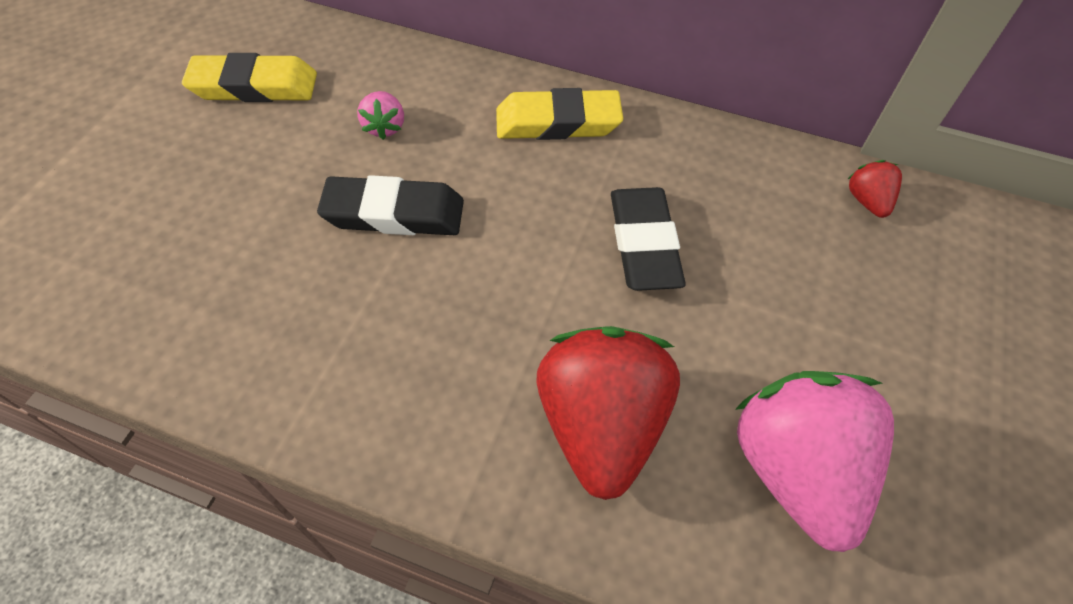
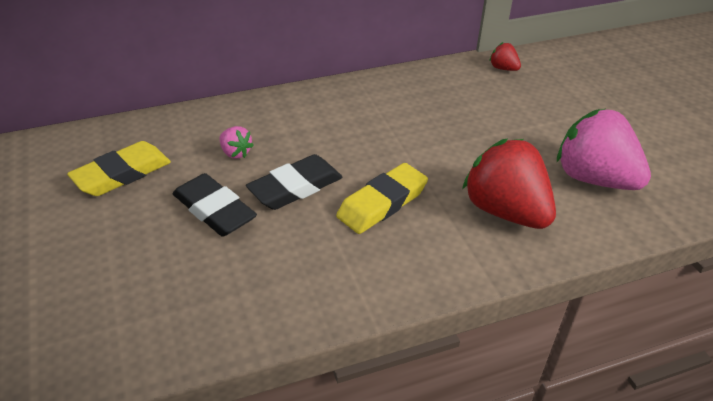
camera: 40 degrees left, 15 degrees down
yellow eraser [496,88,623,140] -> yellow eraser moved to [336,163,428,234]
black eraser [611,187,686,291] -> black eraser moved to [173,173,257,237]

